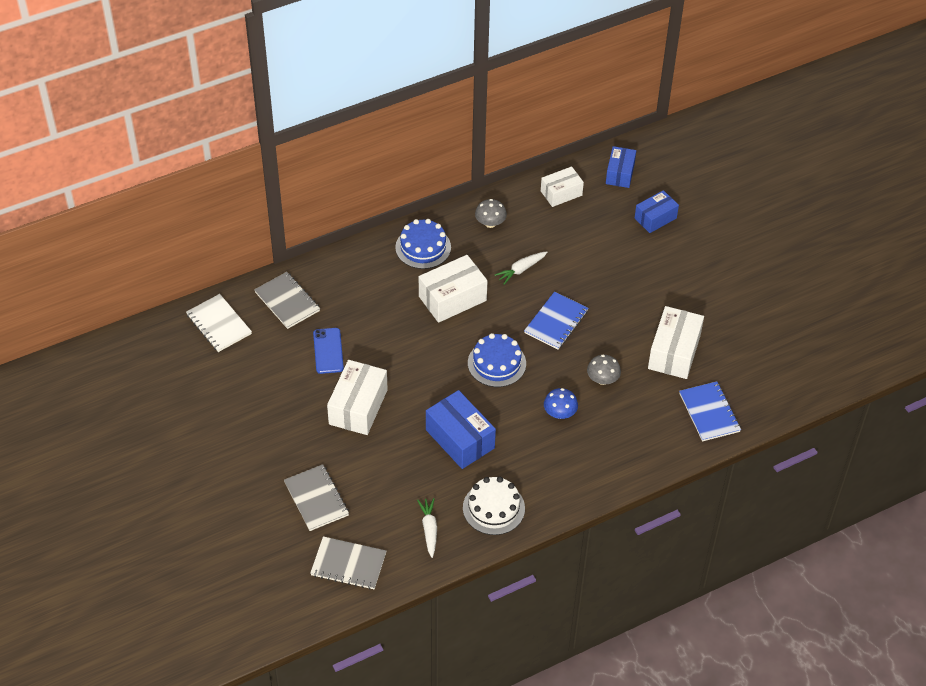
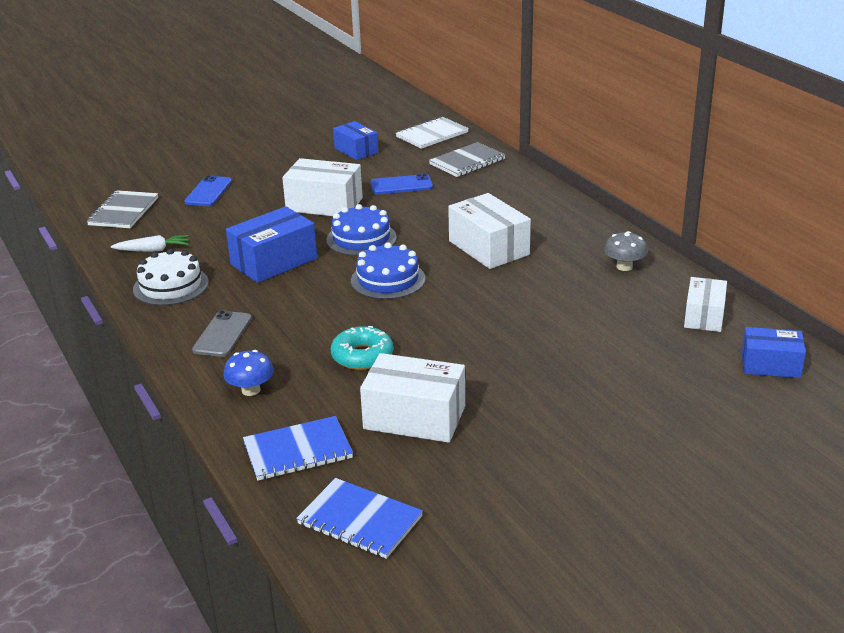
camera: 90 degrees right, 20 degrees down
grey notebook [284,464,349,531] -> blue phone [184,175,232,206]
blue cake [395,219,451,269] -> blue cake moved to [326,204,397,256]
white carrot [495,251,547,285] -> none
blue notebook [524,292,588,349] -> blue notebook moved to [296,478,423,559]
white box [541,166,584,207] -> white box turned 45 degrees clockwise [684,277,727,332]
blue mushroom [544,388,578,419] -> blue mushroom moved to [224,350,274,396]
grey mushroom [587,355,621,385] -> turquoise donut [331,326,393,370]
blue box [635,190,679,233] -> blue box moved to [333,121,378,160]
none -> grey phone [192,310,252,357]

